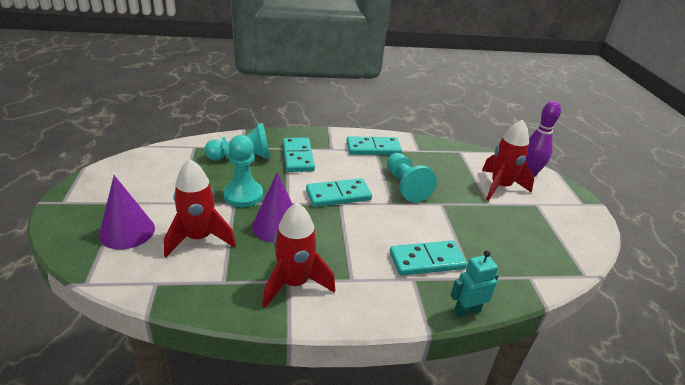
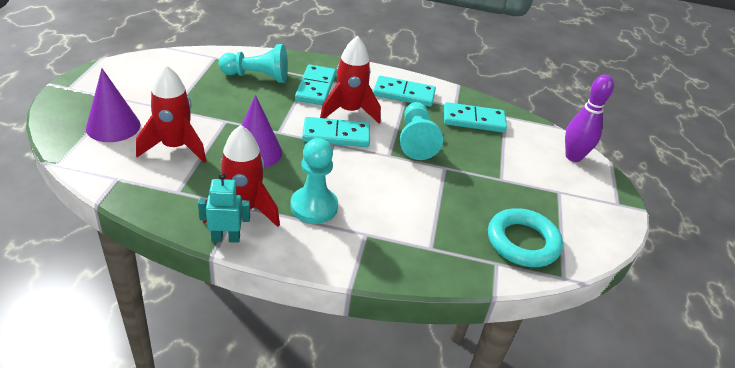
camera: 15 degrees right, 5 degrees up
turquoise pawn [223,135,263,207] -> turquoise pawn moved to [290,138,338,224]
turquoise domino [390,241,467,276] -> turquoise domino moved to [444,102,507,133]
turquoise robot [450,251,499,318] -> turquoise robot moved to [198,173,250,243]
red rocket [482,119,534,201] -> red rocket moved to [320,36,381,124]
none -> turquoise ring [488,208,563,267]

